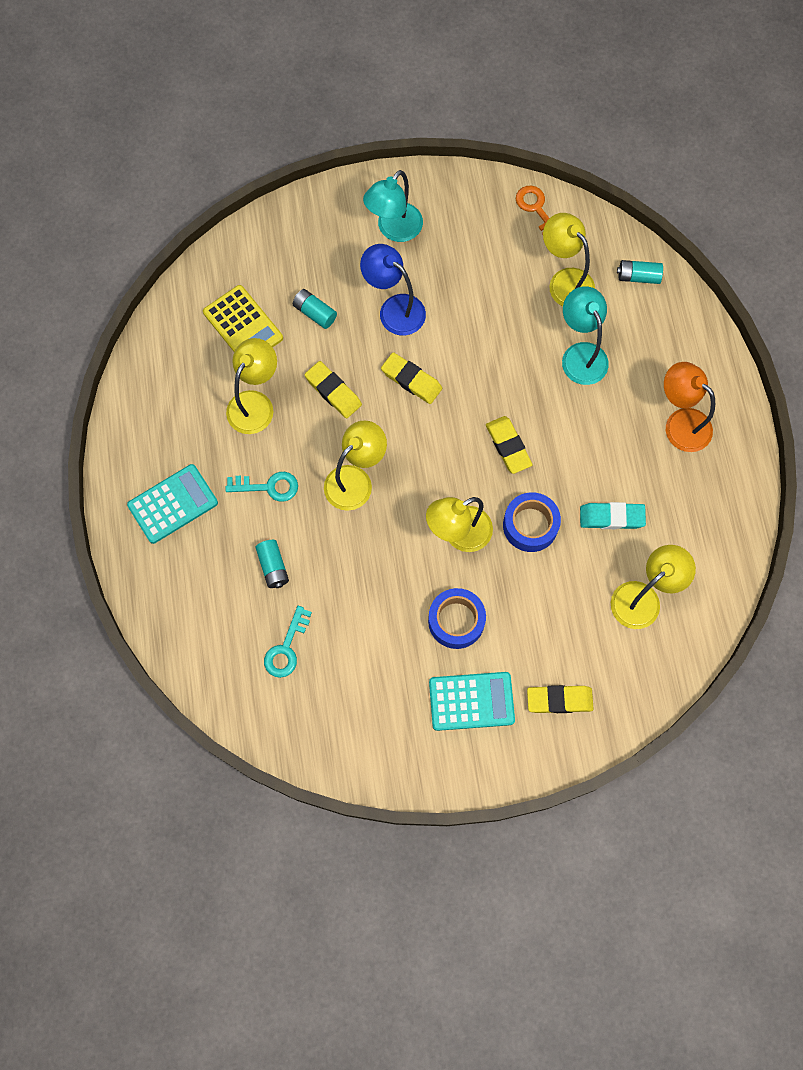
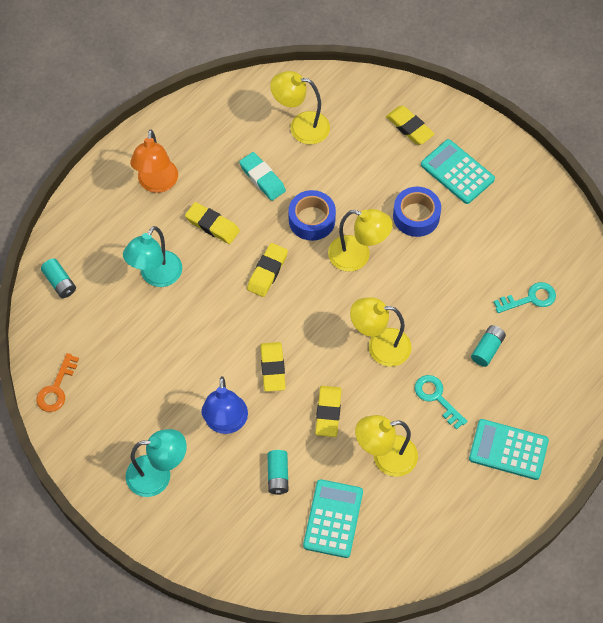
camera: 130 degrees left, 10 degrees down
yellow calculator [203,285,283,352] -> turquoise calculator [303,479,363,558]
yellow lamp [543,213,595,306] -> none
none -> yellow eraser [185,202,240,244]

